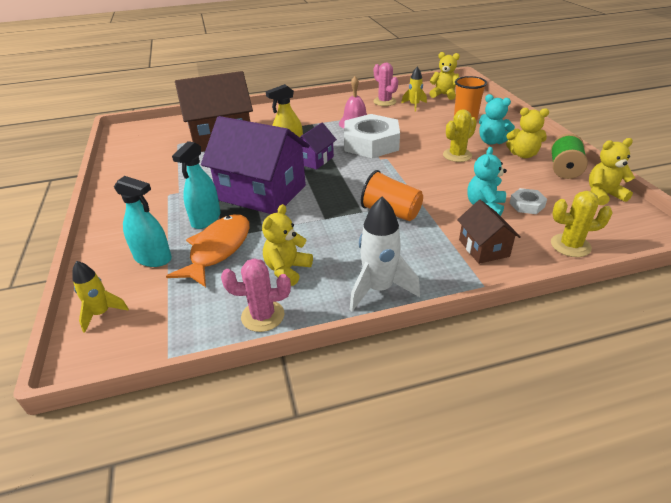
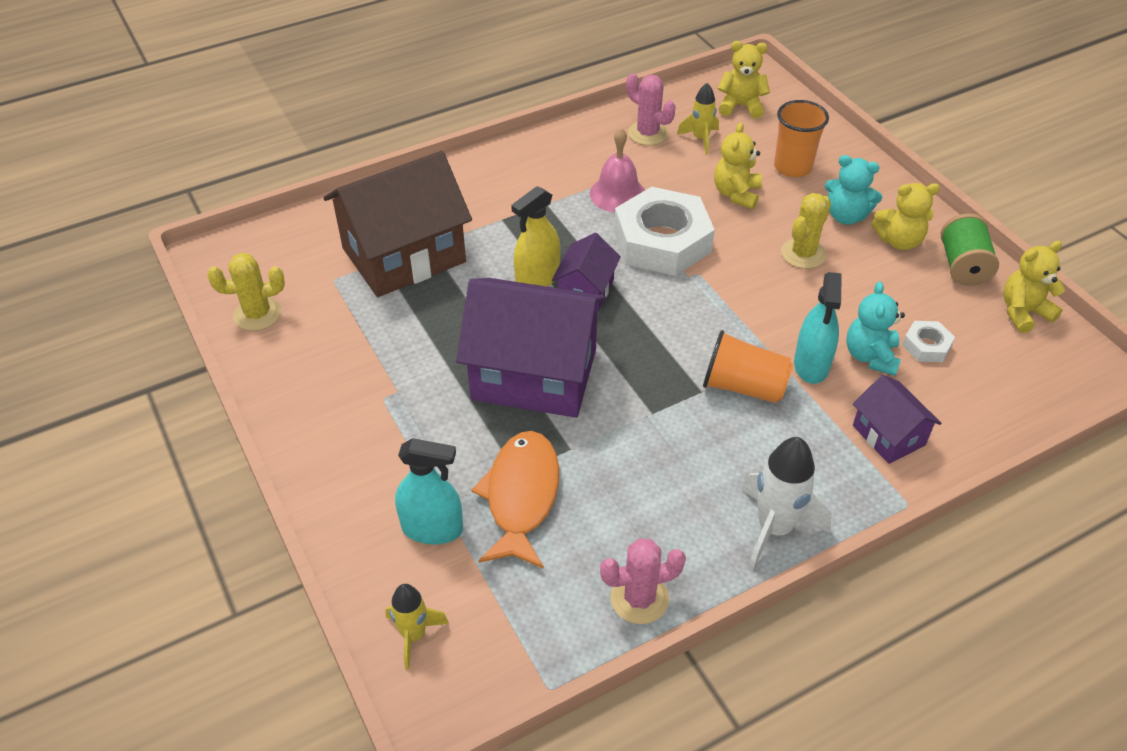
camera: 15 degrees left, 10 degrees up
turquoise spray bottle [172,141,221,229] -> turquoise spray bottle moved to [794,272,842,384]
yellow teddy bear [262,204,313,286] -> yellow teddy bear moved to [714,122,762,209]
brown house [457,200,521,264] -> purple house [853,375,942,464]
yellow cactus [551,191,613,257] -> yellow cactus moved to [207,253,285,331]

